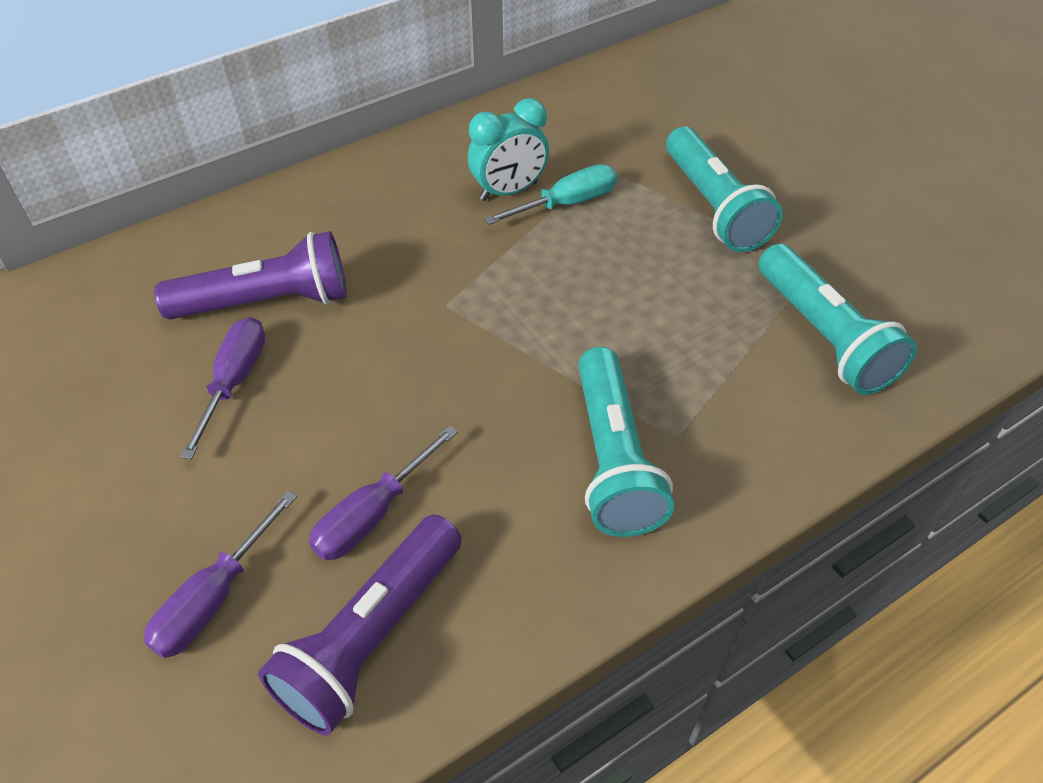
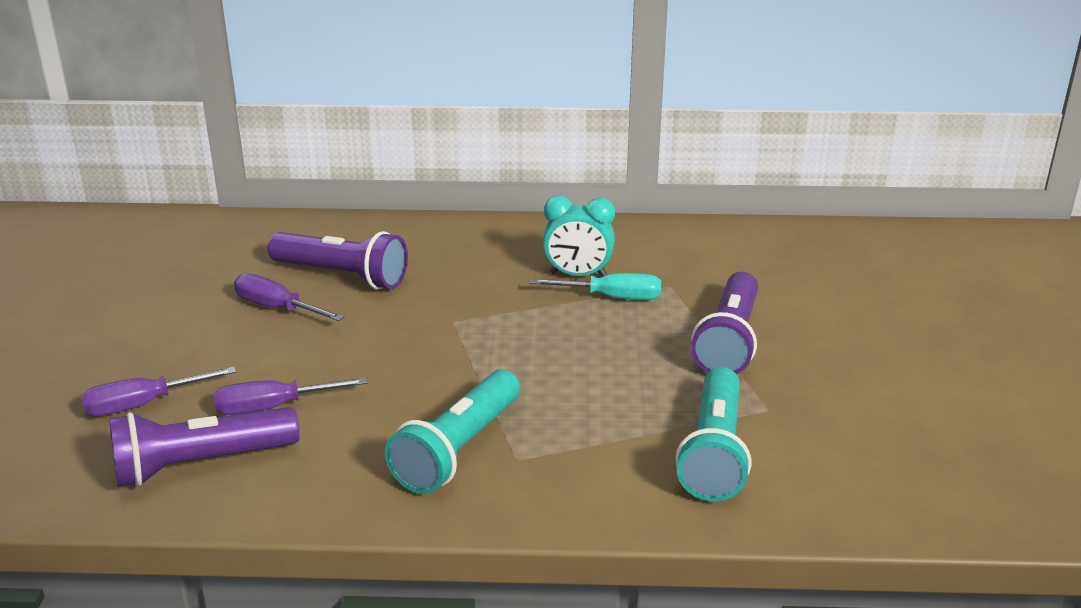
camera: 35 degrees right, 20 degrees down
purple screwdriver [180,317,266,459] -> purple screwdriver turned 105 degrees counterclockwise [234,273,344,321]
turquoise flashlight [666,126,783,252] -> purple flashlight [691,272,758,374]

